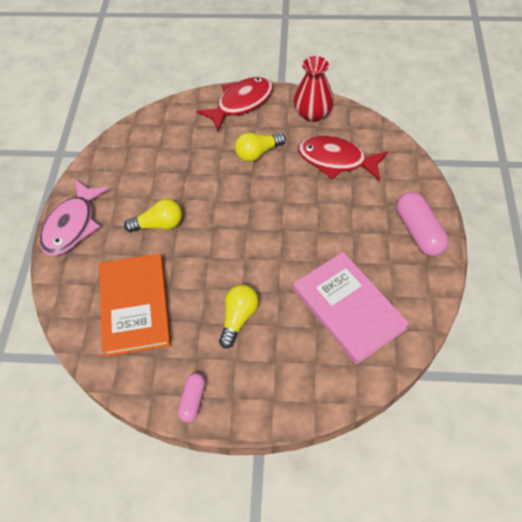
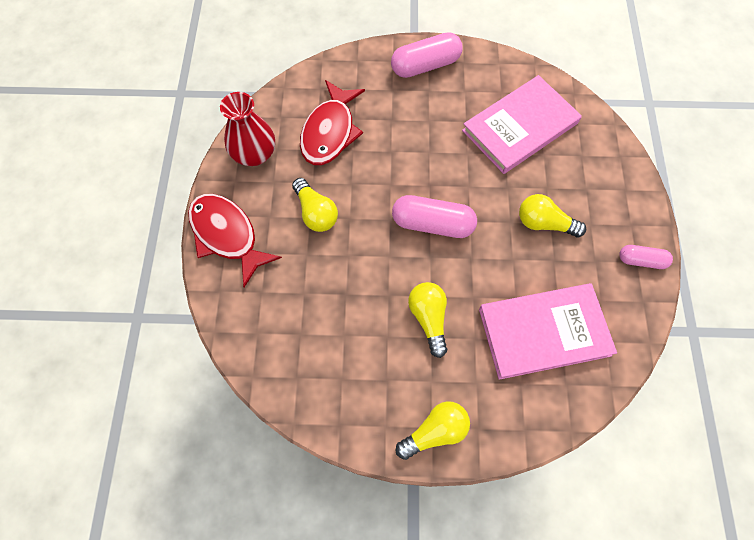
camera: 95 degrees left, 10 degrees up
pink fish [40,179,109,256] -> yellow light bulb [396,401,470,460]
orange book [99,253,171,357] -> pink book [479,283,617,380]
none -> pink capsule [392,195,477,238]

